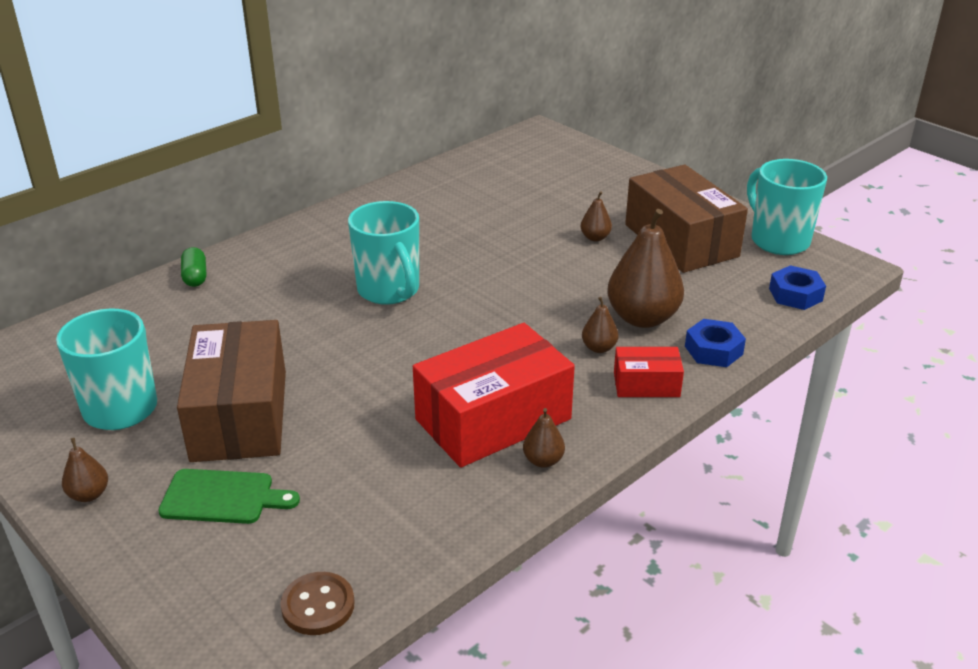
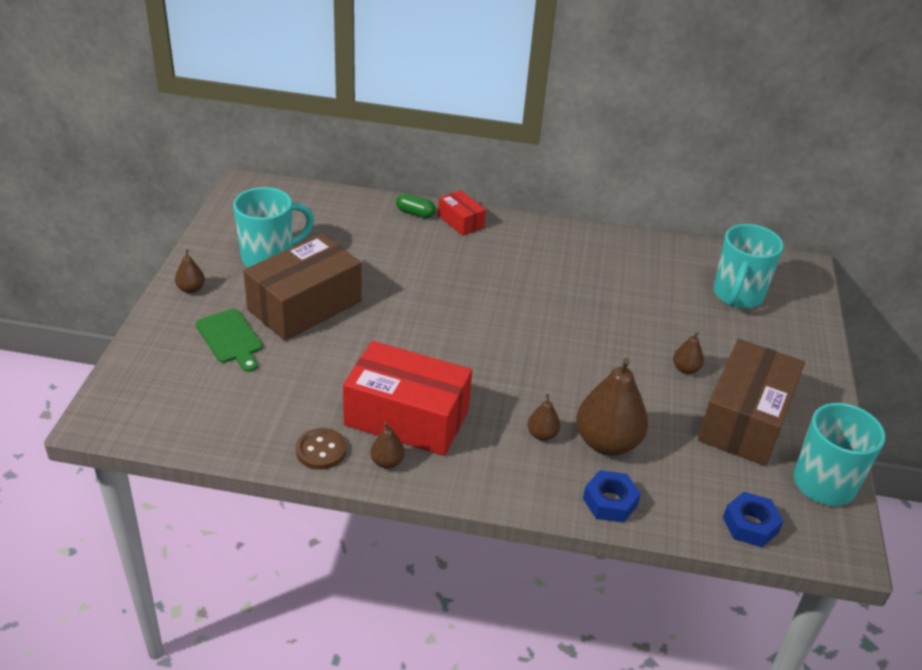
camera: 50 degrees right, 5 degrees up
green capsule [181,247,206,287] -> green capsule turned 75 degrees clockwise [396,193,436,218]
brown button [281,572,355,635] -> brown button moved to [296,428,347,470]
turquoise mug [348,201,419,305] -> turquoise mug moved to [713,224,784,309]
red box [614,347,684,397] -> red box moved to [438,190,486,236]

